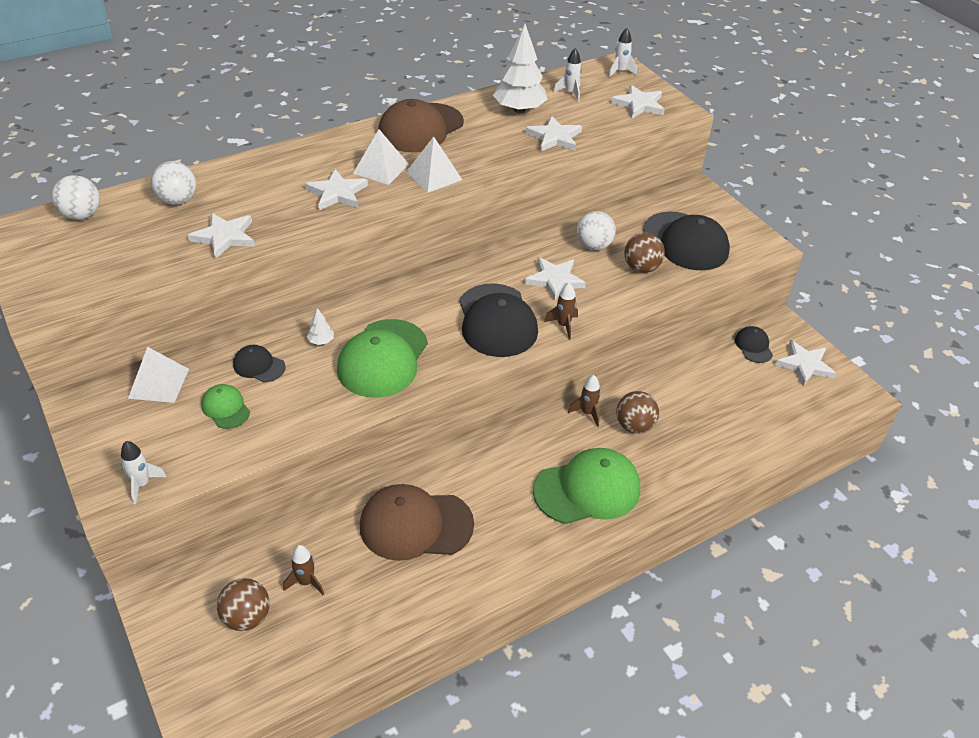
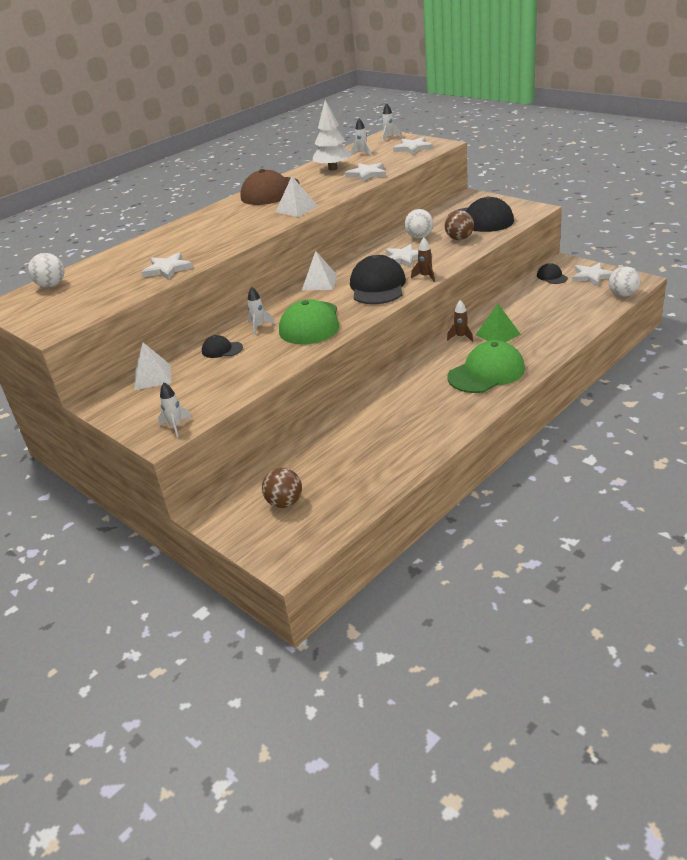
camera: 10 degrees left, 10 degrees down
white ball [151,161,196,205] -> white ball moved to [609,266,640,297]
green cap [201,384,250,429] -> none
brown rocket [283,545,324,595] -> none
white star [305,169,368,210] -> none
white tree [307,308,334,345] -> white rocket [247,287,275,335]
white pyramid [353,129,409,185] -> white pyramid moved to [302,251,338,290]
brown cap [360,484,474,561] -> none
black cap [459,284,538,357] -> black cap turned 150 degrees counterclockwise [350,255,406,304]
brown ball [616,391,659,434] -> green pyramid [476,304,521,342]

